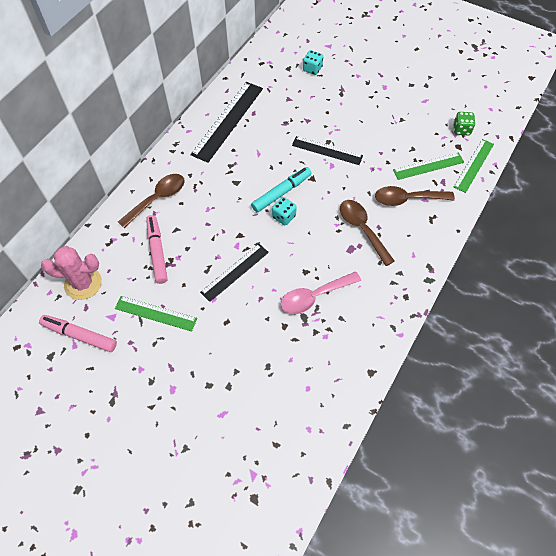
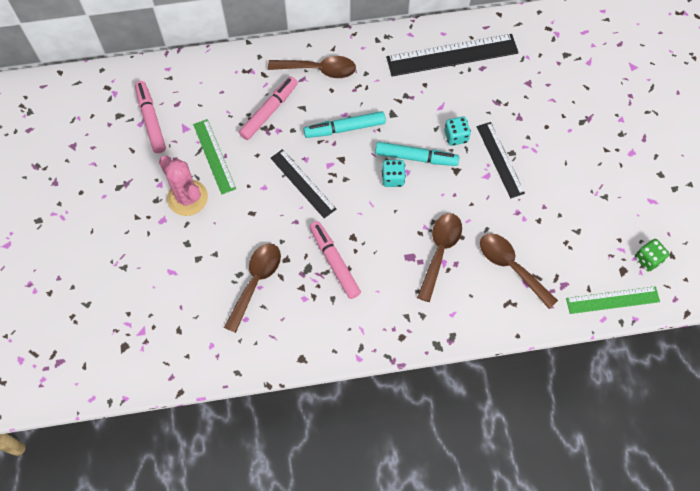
camera: 50 degrees right, 5 degrees up
pink cactus [41,246,102,300] -> pink cactus moved to [159,156,208,216]
black ruler [200,244,269,302] -> black ruler turned 45 degrees clockwise [271,149,336,218]
pink spoon [281,271,361,314] -> pink marker [310,221,361,299]
turquoise dice [303,50,323,75] -> turquoise dice moved to [444,117,471,146]
green ruler [393,153,464,180] -> none
none -> brown spoon [224,243,281,333]
none -> turquoise marker [304,111,386,138]

